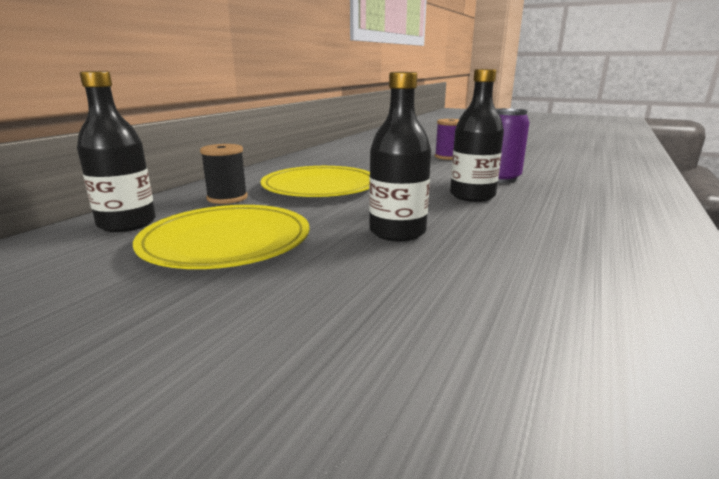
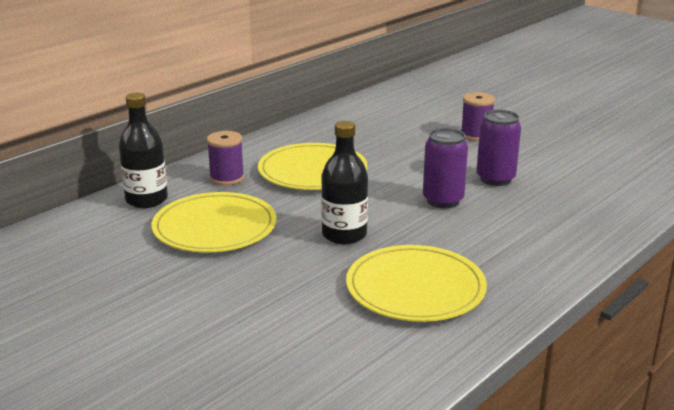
camera: 15 degrees right, 5 degrees up
black spool [200,144,248,204] -> purple spool [207,131,244,185]
black bottle [450,69,504,202] -> purple can [423,128,468,208]
none -> yellow plate [346,245,487,322]

